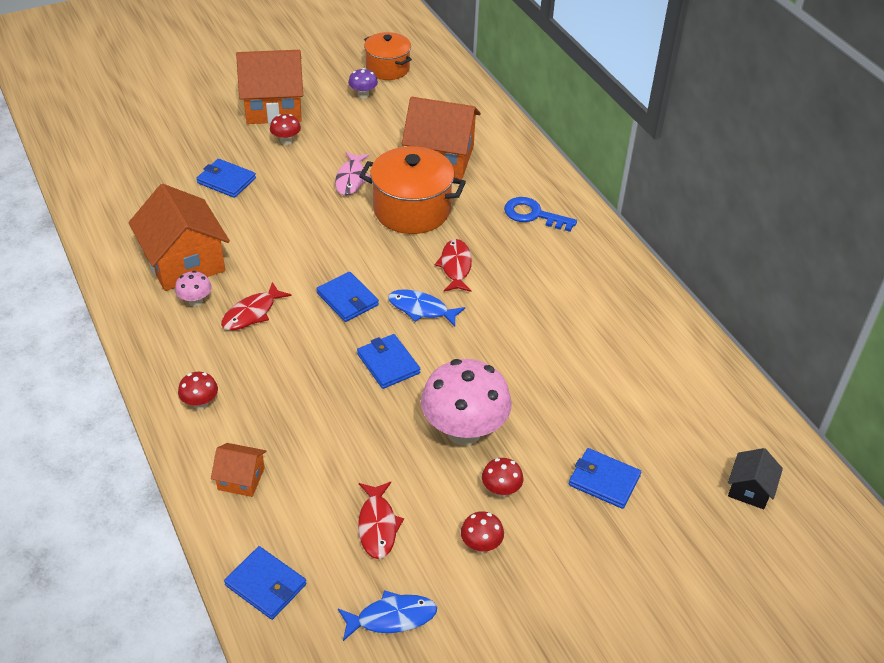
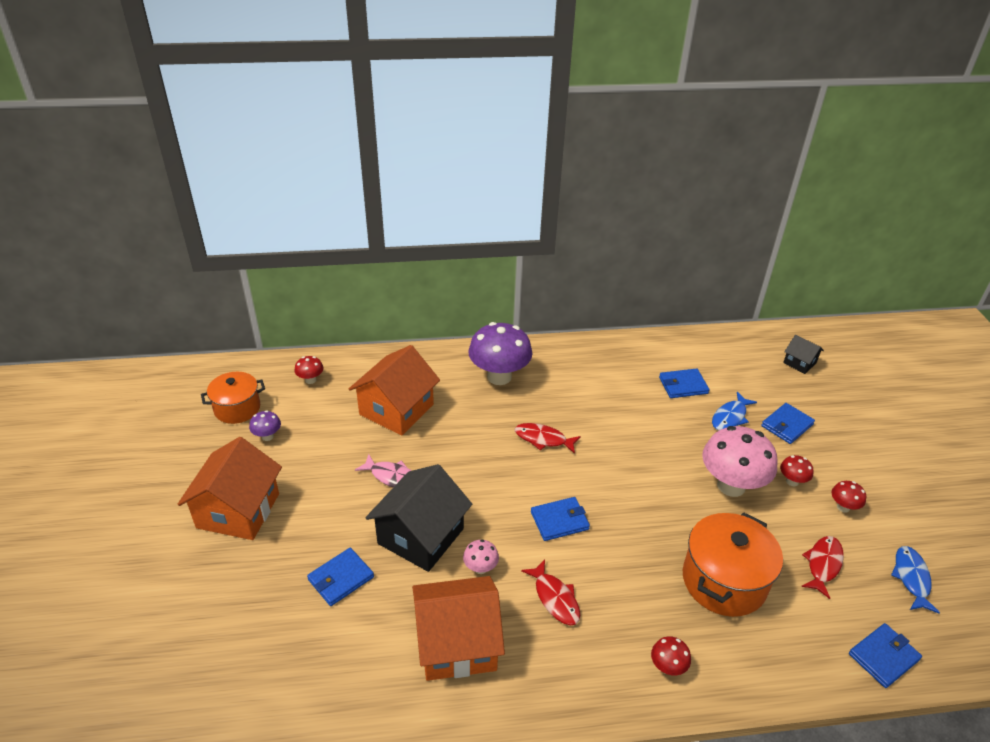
camera: 70 degrees left, 5 degrees down
pink mushroom [175,271,212,307] -> pink mushroom moved to [463,539,499,574]
orange house [211,443,266,497] -> none
red mushroom [270,114,301,145] -> red mushroom moved to [294,356,323,384]
blue wallet [357,334,420,389] -> blue wallet moved to [659,368,709,398]
red fish [358,482,404,559] -> red fish turned 75 degrees counterclockwise [801,536,844,599]
orange pot [359,146,466,234] -> orange pot moved to [683,512,783,617]
blue fish [388,289,465,327] -> blue fish moved to [712,392,757,430]
blue key [504,197,577,232] -> purple mushroom [469,322,532,385]
none -> black house [365,464,472,572]

